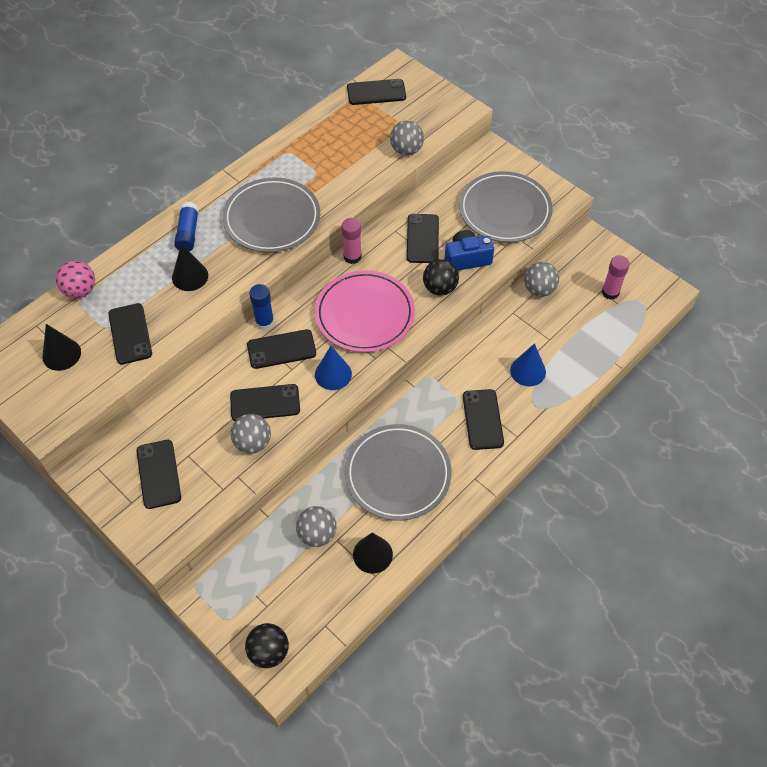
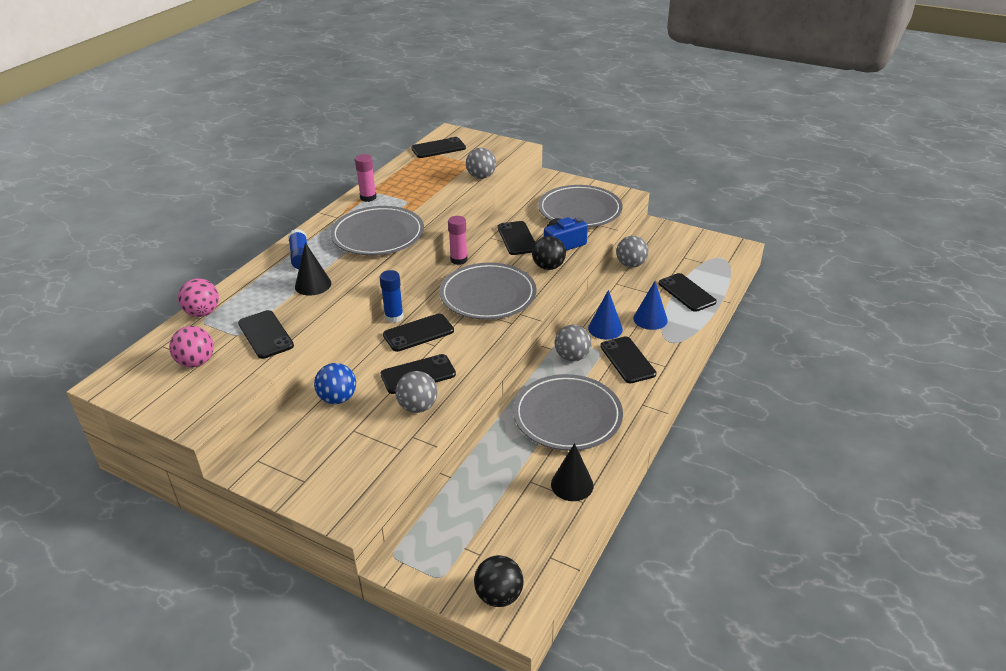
camera: 15 degrees left, 20 degrees down
black cone [42,324,81,371] -> pink ball [169,326,214,368]
black phone [137,440,181,509] -> black phone moved to [659,273,717,312]
grey ball [296,506,337,547] -> grey ball moved to [555,325,592,361]
pink plate [315,270,415,352] -> grey plate [439,263,537,320]
blue cone [315,346,352,390] -> blue cone moved to [588,290,623,340]
pink glue stick [602,255,630,300] -> pink glue stick moved to [355,154,376,202]
none -> blue ball [314,363,356,404]

